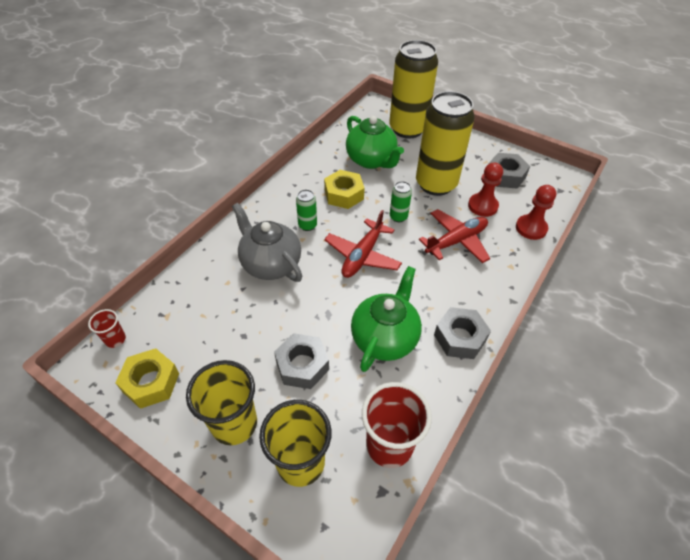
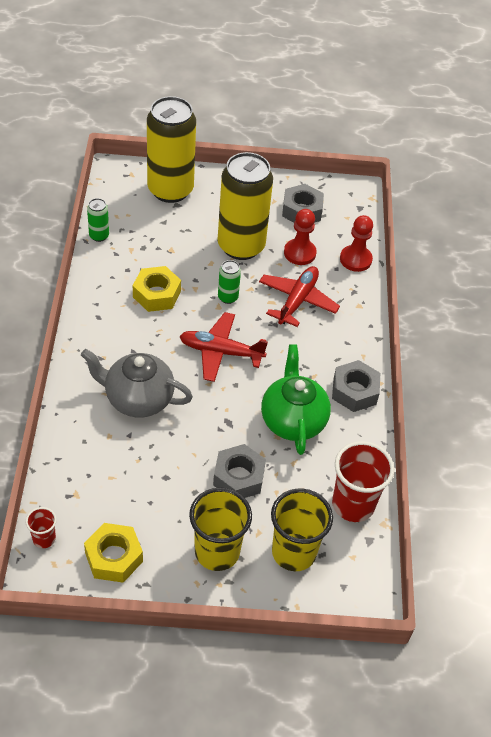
camera: 35 degrees left, 0 degrees up
green can [296,189,317,231] -> green can moved to [87,198,109,242]
red plane [324,210,402,278] -> red plane turned 105 degrees clockwise [179,312,268,382]
green teapot [346,116,404,169] -> none

